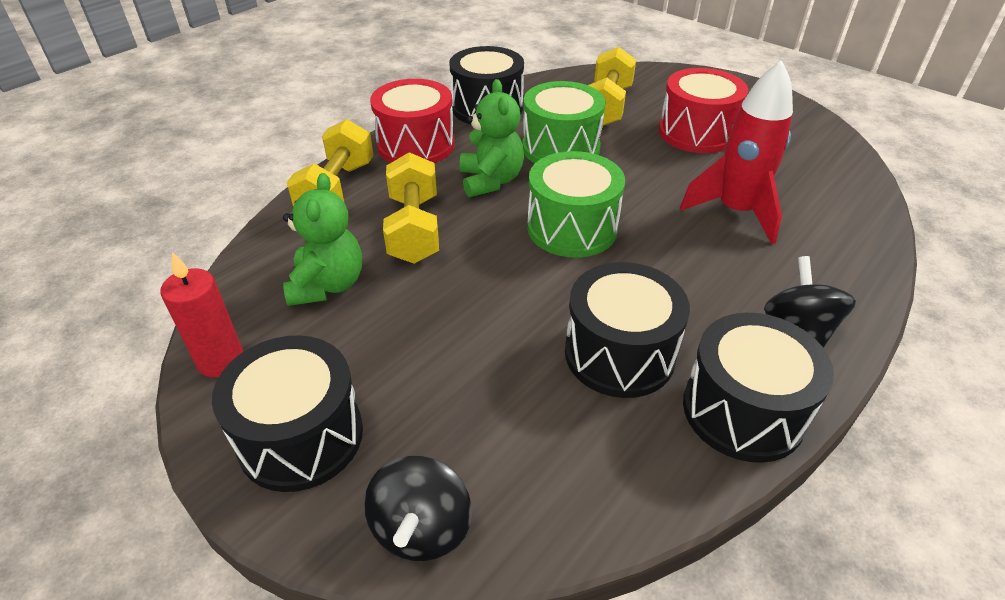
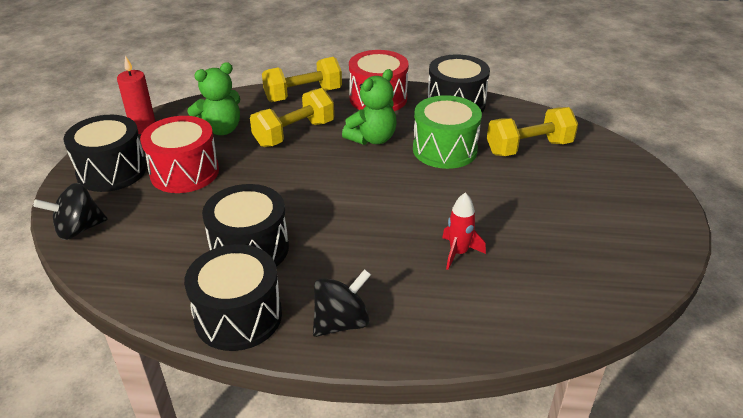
camera: 55 degrees right, 5 degrees down
green drum [527,151,625,258] -> none
red drum [659,68,748,153] -> red drum moved to [140,116,219,193]
red rocket [680,60,793,244] -> red rocket [442,192,486,270], size x0.55

